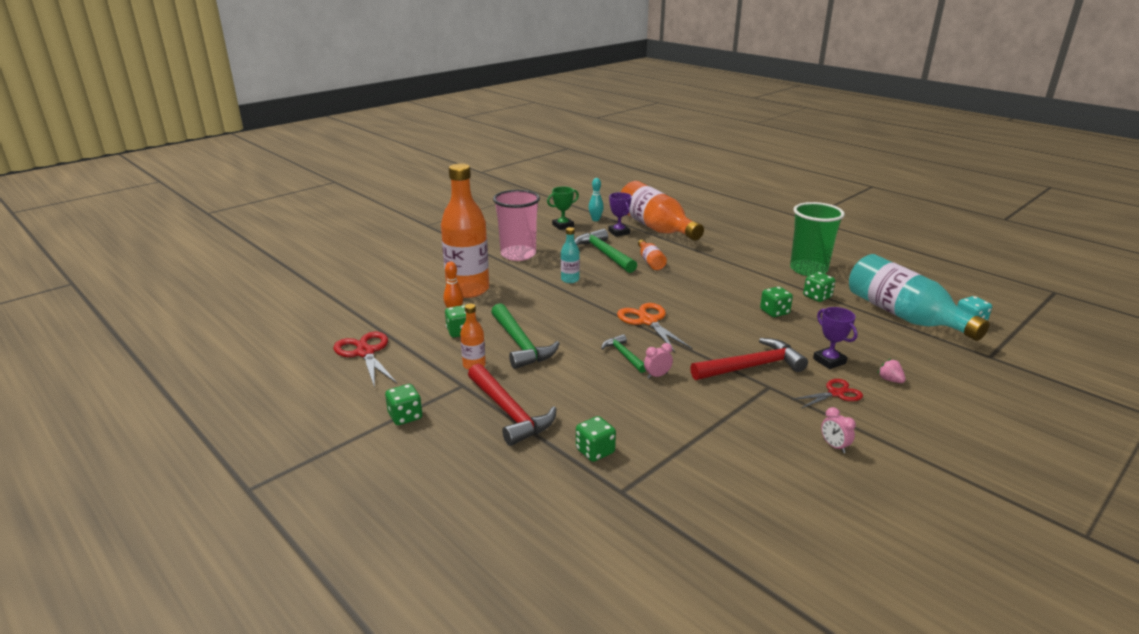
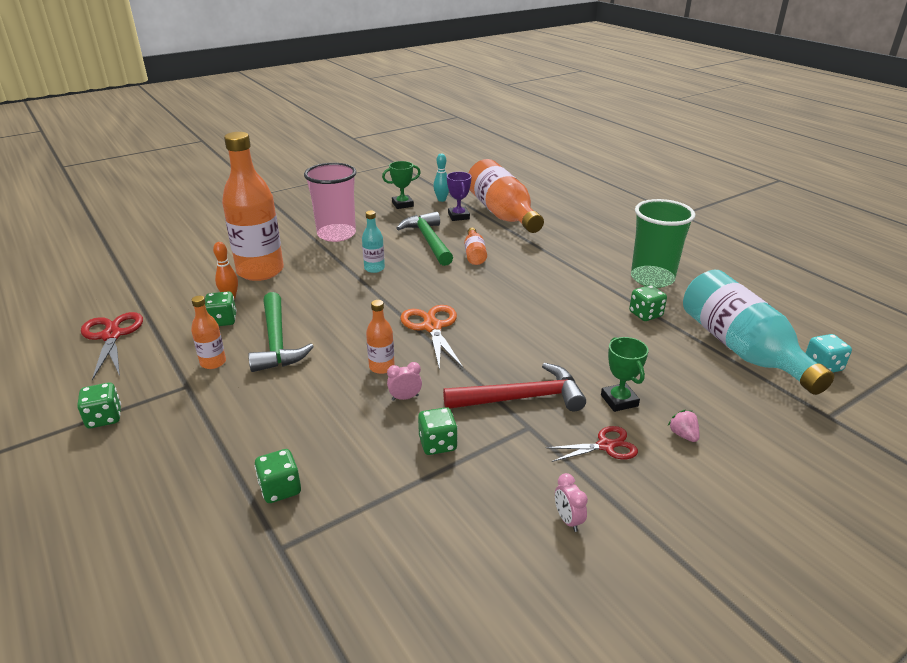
camera: 10 degrees right, 5 degrees up
red hammer [468,364,556,446] -> none
green hammer [601,334,646,373] -> orange bottle [366,300,395,374]
green dice [760,286,793,317] -> green dice moved to [418,407,458,455]
purple trophy [813,307,858,369] -> green trophy [601,337,649,412]

